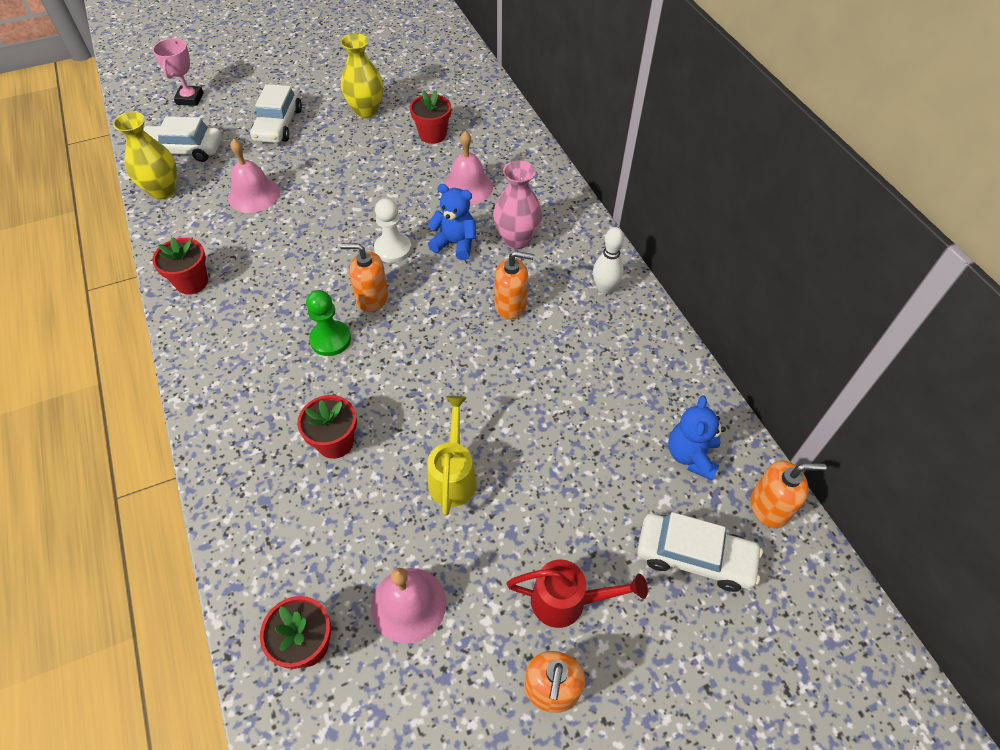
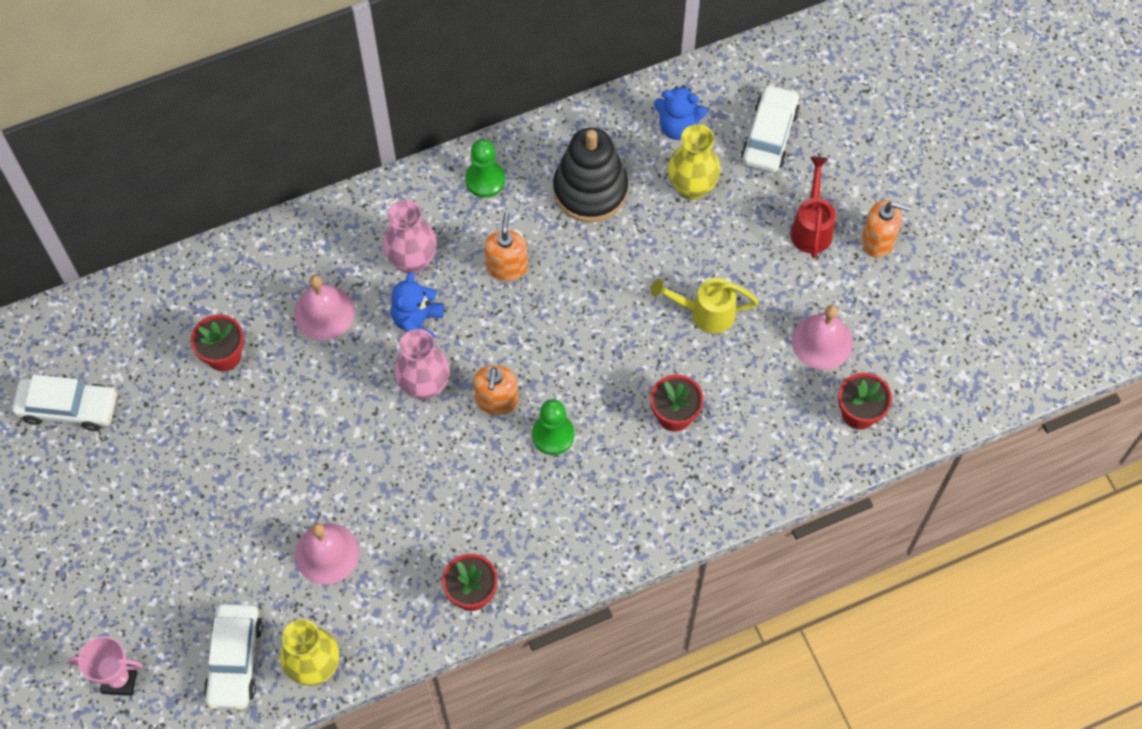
camera: 90 degrees left, 10 degrees up
white car [250,84,302,143] -> white car moved to [12,375,117,431]
yellow vase [340,33,383,118] -> yellow vase moved to [668,124,721,200]
white pawn [374,198,412,263] -> pink vase [394,329,450,400]
white bowling pin [593,227,624,294] -> green pawn [465,139,505,198]
orange soap dispenser [751,461,827,528] -> none
none -> black stacking toy [553,128,628,222]

